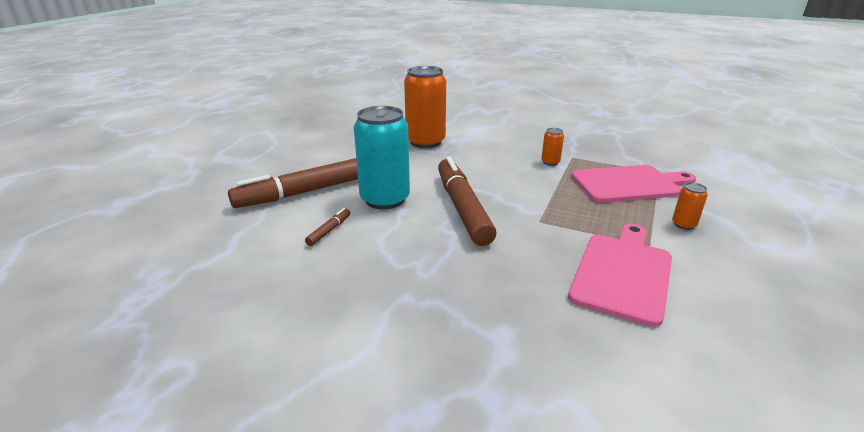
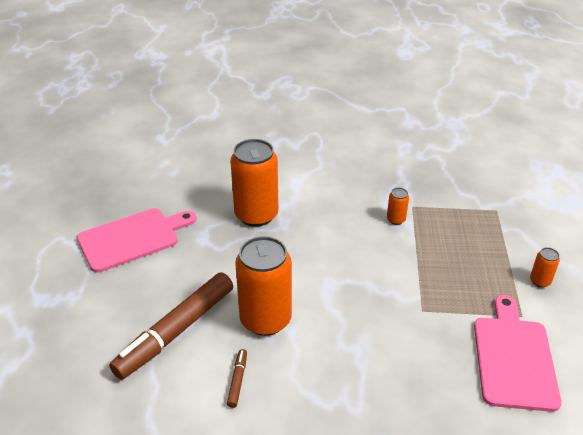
camera: 20 degrees left, 10 degrees up
turquoise can [354,106,410,209] -> orange can [235,236,292,336]
brown marker [438,156,497,246] -> none
pink cutting board [571,165,696,203] -> pink cutting board moved to [77,208,196,273]

